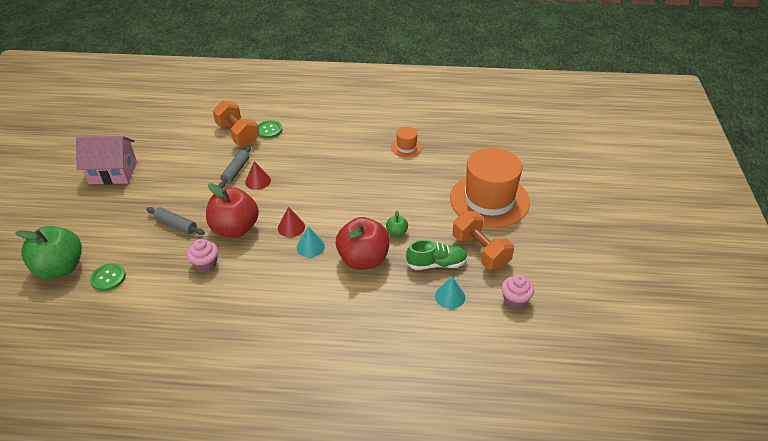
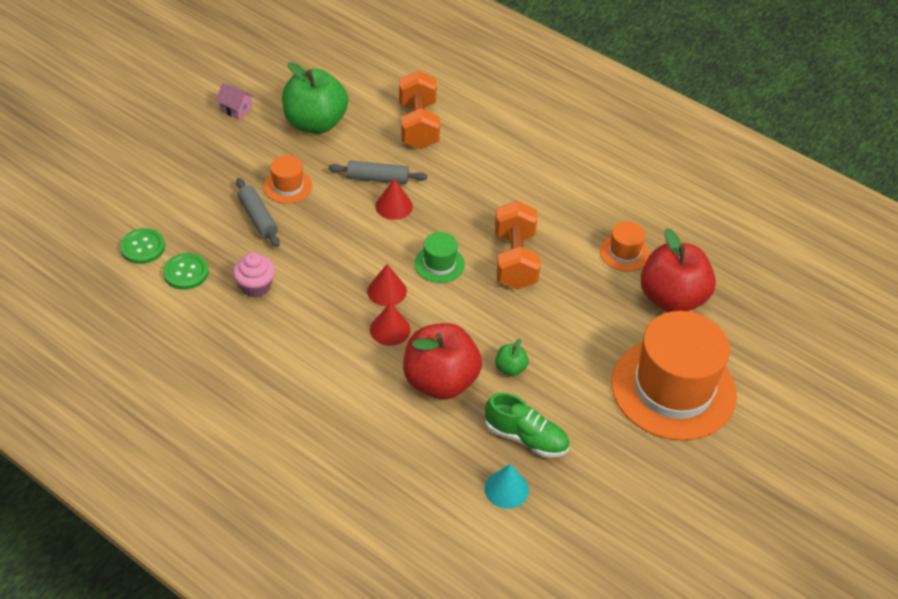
camera: 30 degrees right, 5 degrees up
green apple [15,226,82,279] -> green apple moved to [282,62,348,134]
pink house [76,136,137,185] -> pink house [215,83,254,120], size x0.44
red apple [206,183,259,238] -> red apple moved to [640,228,716,312]
grey rolling pin [218,146,251,188] -> grey rolling pin turned 45 degrees clockwise [329,161,427,184]
green button [258,120,282,139] -> green button moved to [163,253,209,290]
turquoise cone [297,227,325,257] -> red cone [370,302,411,346]
orange dumbbell [453,211,514,270] -> orange dumbbell moved to [495,201,541,290]
pink cupcake [501,275,534,309] -> none
none -> orange hat [264,155,312,204]
none -> green hat [414,232,465,283]

